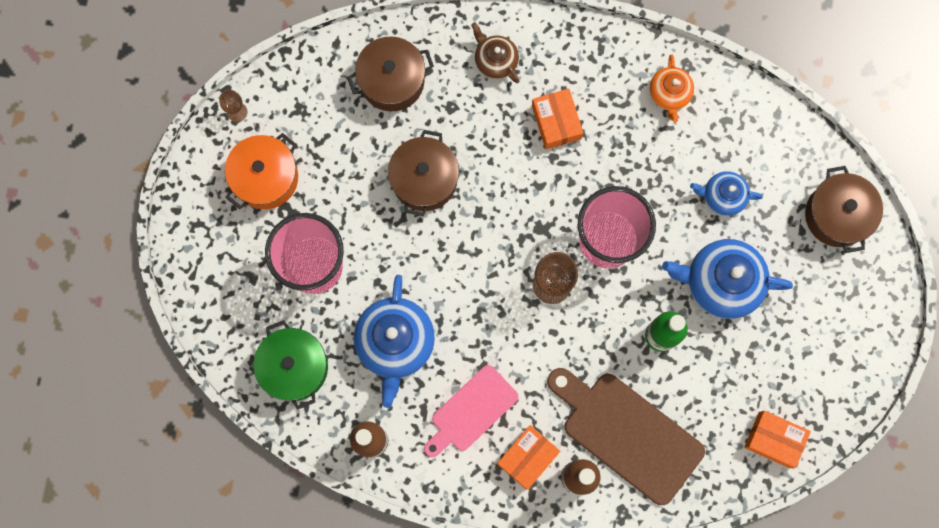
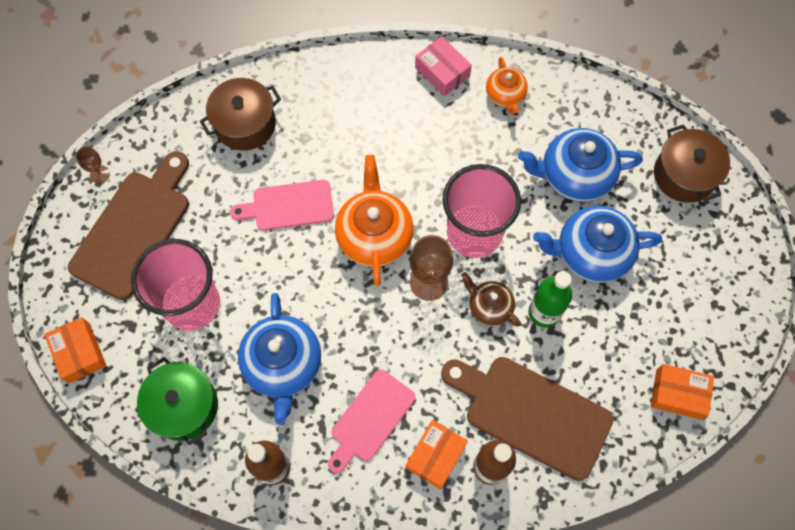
camera: 10 degrees left, 10 degrees down
orange pot [225,133,298,209] -> brown cutting board [68,151,189,300]
brown pot [388,130,459,216] -> pink cutting board [230,180,334,231]
brown teapot [471,22,520,83] -> brown teapot moved to [461,272,521,327]
orange box [532,89,583,149] -> orange box moved to [44,317,106,384]
blue teapot [690,171,763,216] -> blue teapot [518,128,643,202], size x1.75
none -> orange teapot [335,155,414,286]
none -> pink box [415,36,472,96]

